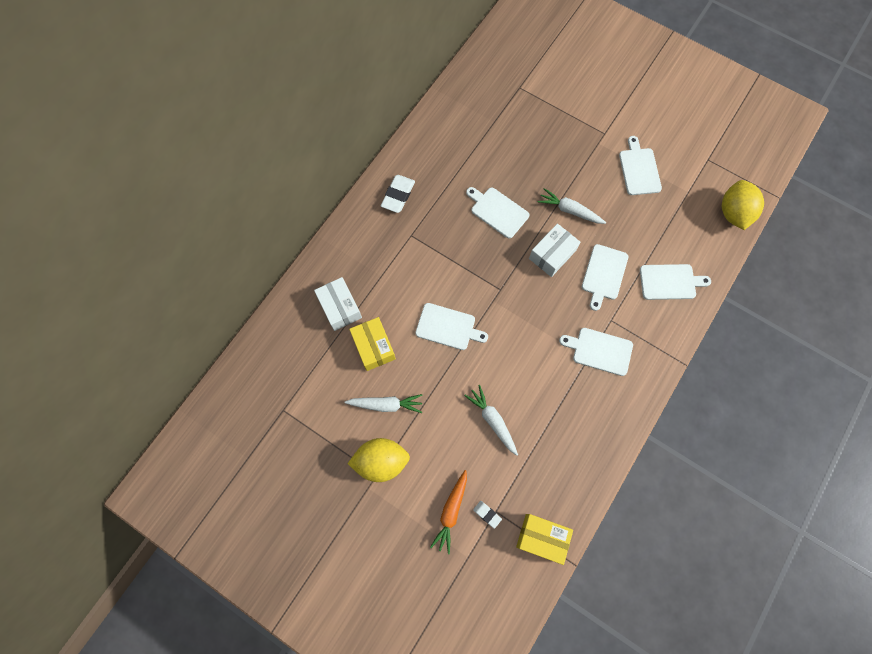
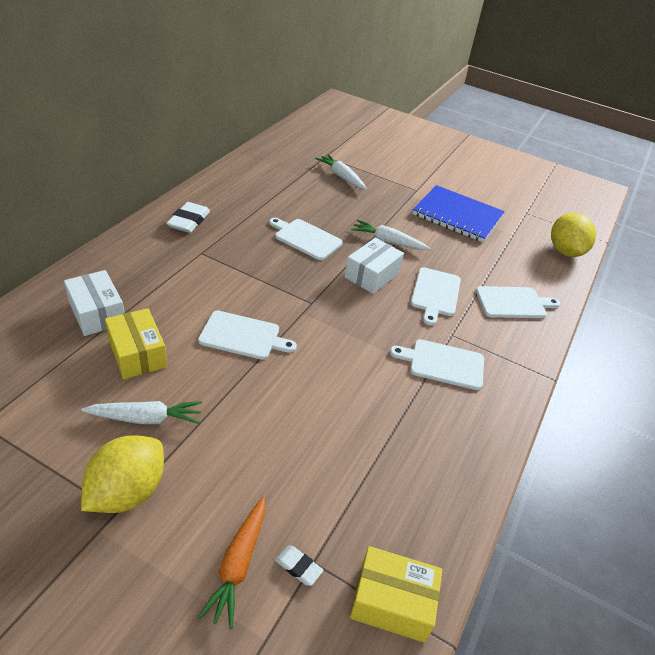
camera: 10 degrees left, 30 degrees down
yellow lemon [347,438,410,482] -> yellow lemon turned 45 degrees counterclockwise [81,435,164,513]
white carrot [464,385,518,456] -> white carrot moved to [315,154,367,190]
white cutting board [619,136,662,195] -> blue notebook [412,185,505,242]

